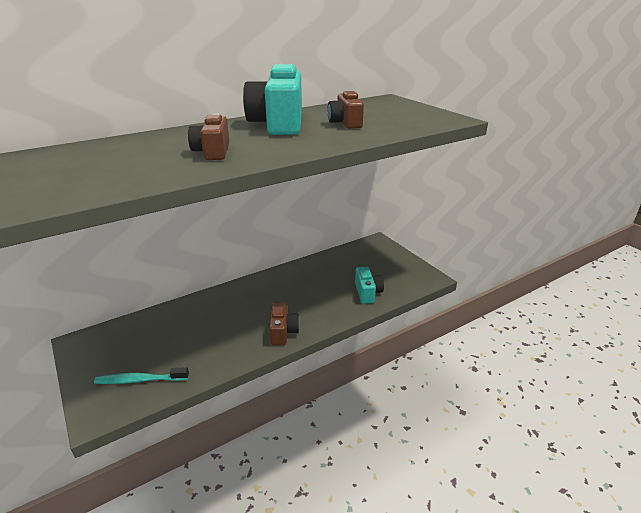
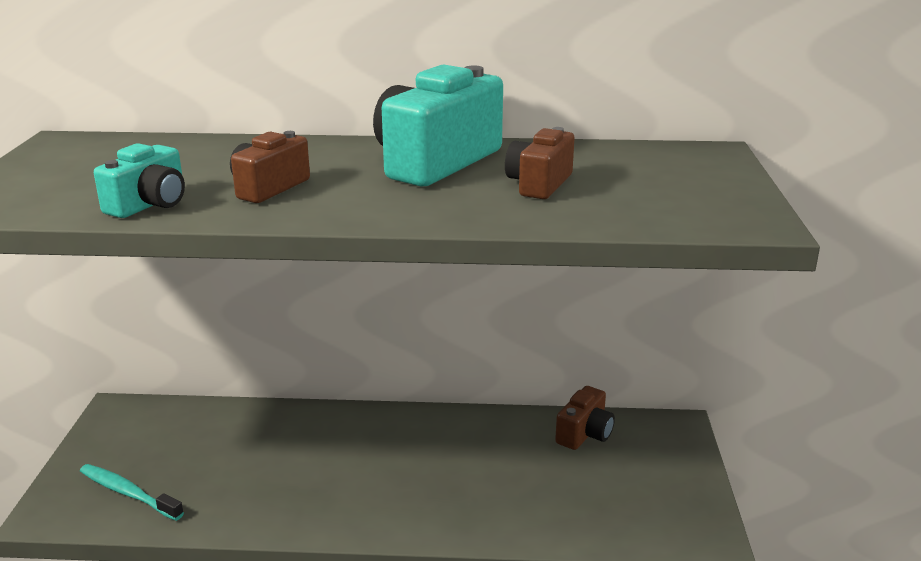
camera: 35 degrees right, 5 degrees down
brown camera [269,302,300,345] -> brown camera moved to [555,386,615,450]
turquoise camera [355,267,384,304] -> turquoise camera moved to [94,143,185,218]

